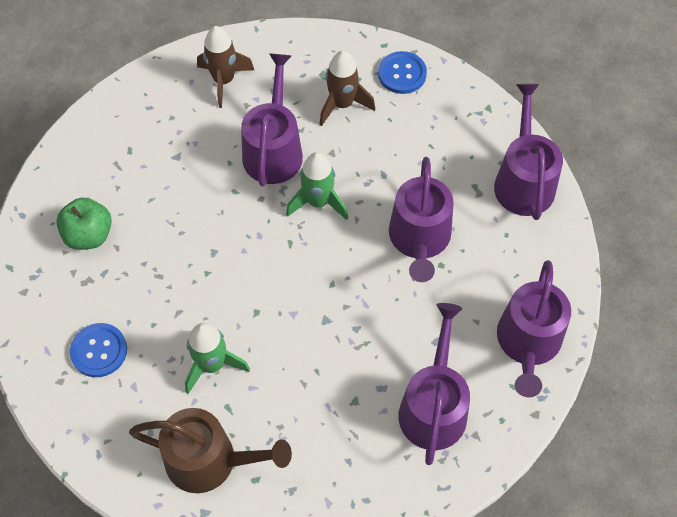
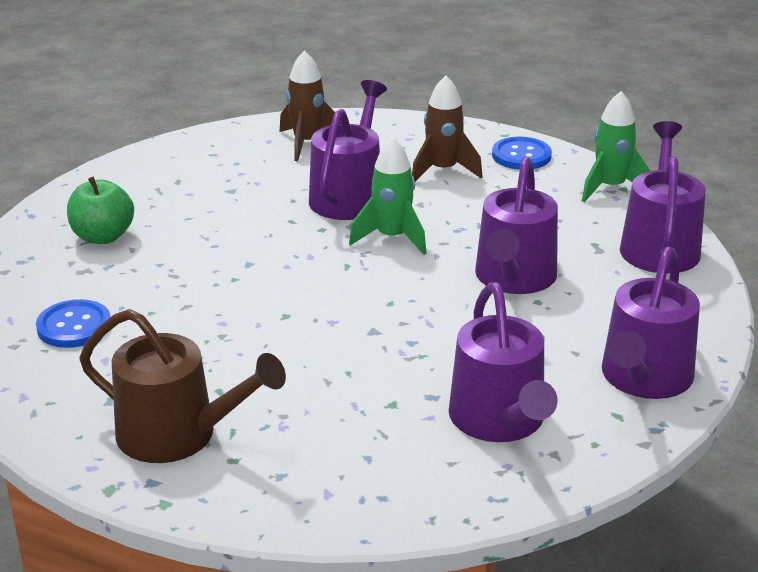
camera: 10 degrees right, 30 degrees down
green rocket [185,323,250,394] -> green rocket moved to [582,91,650,202]
purple watering can [398,303,470,465] -> purple watering can turned 150 degrees clockwise [449,282,558,442]

